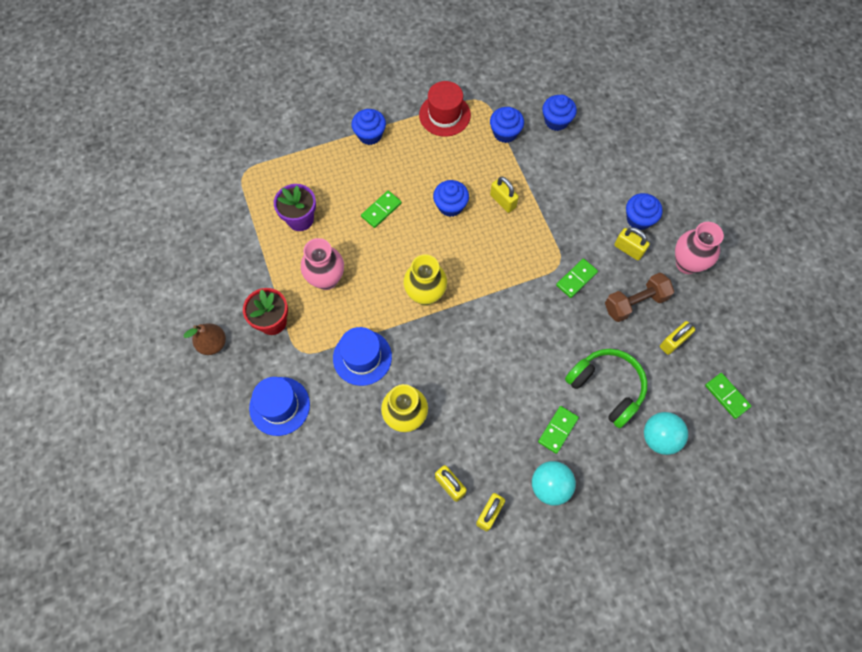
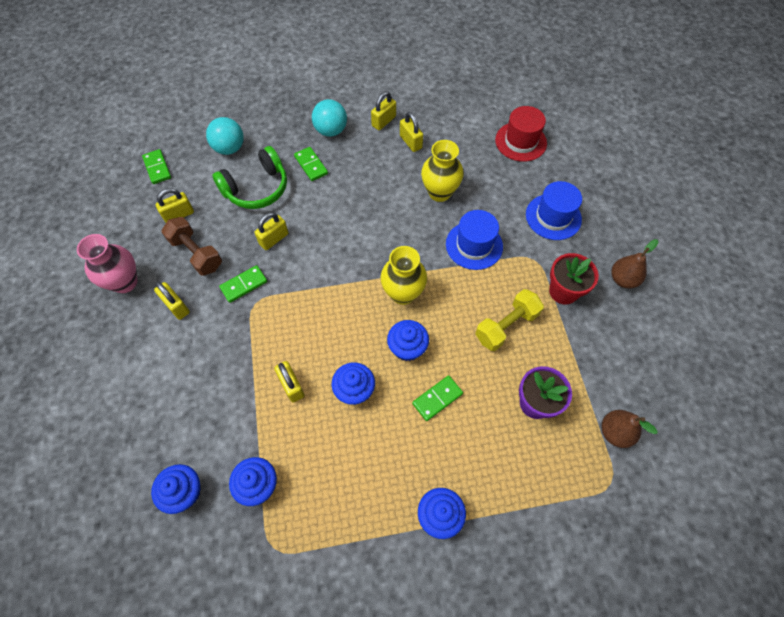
camera: 170 degrees left, 5 degrees down
pink vase [301,238,344,290] -> yellow dumbbell [475,289,544,351]
red hat [419,81,471,137] -> red hat moved to [495,106,547,162]
green domino [538,406,579,454] -> green domino turned 75 degrees counterclockwise [294,147,328,181]
green headphones [565,349,648,428] -> green headphones turned 90 degrees counterclockwise [212,146,287,209]
brown dumbbell [605,273,674,322] -> brown dumbbell turned 60 degrees clockwise [161,217,222,276]
blue cupcake [626,193,663,230] -> blue cupcake moved to [387,320,429,361]
none -> yellow padlock [254,212,288,250]
none -> brown pear [602,410,657,448]

